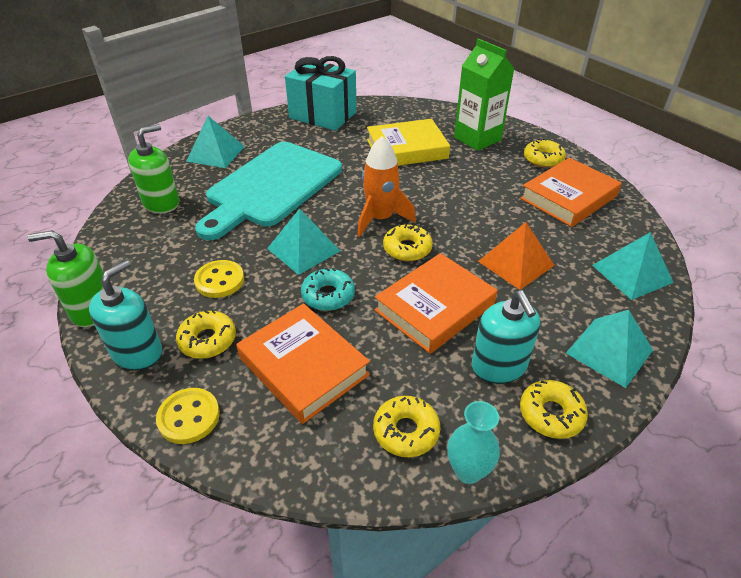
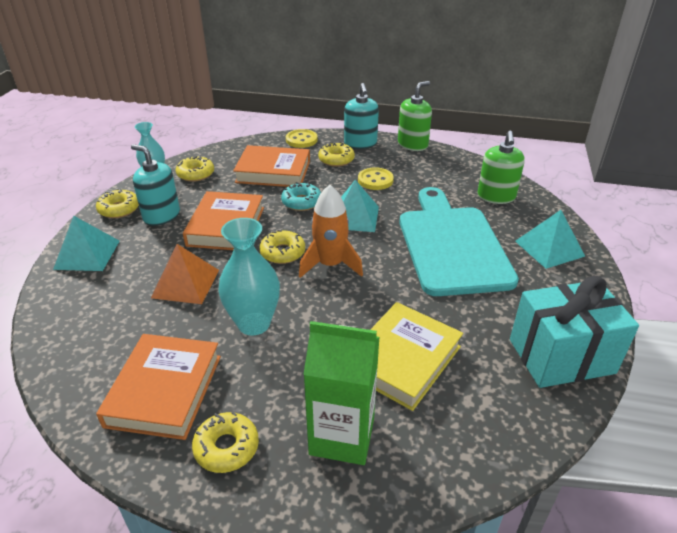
camera: 140 degrees right, 5 degrees down
turquoise pyramid [592,232,674,300] -> none
none -> turquoise vase [218,218,280,336]

